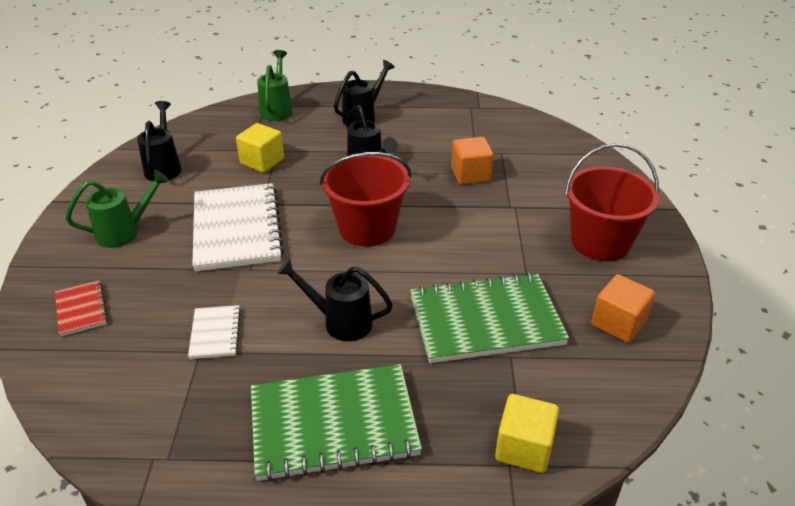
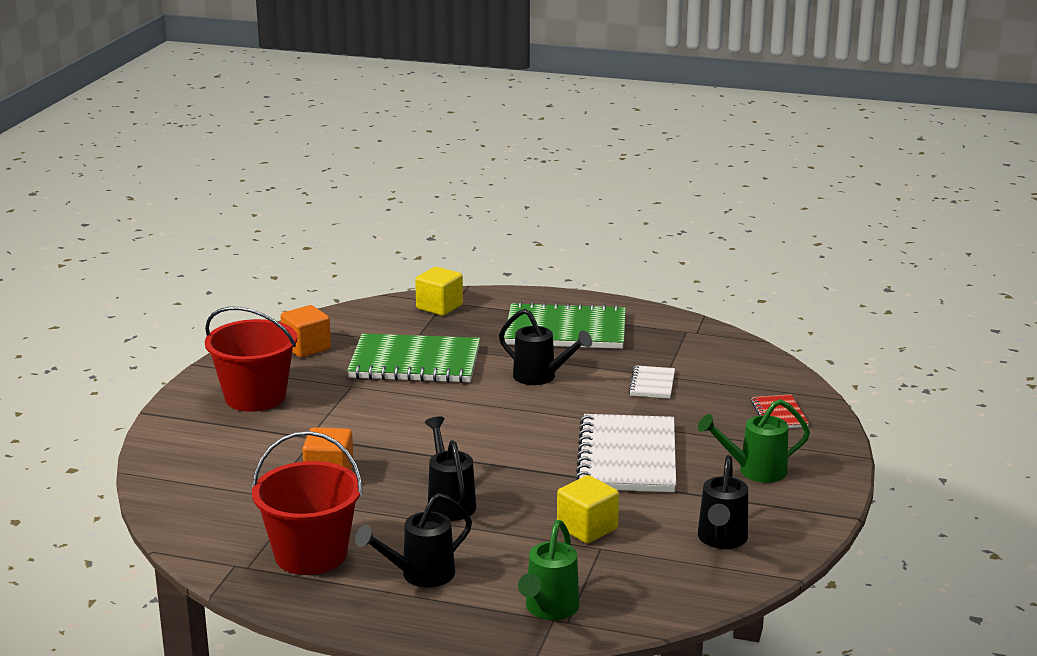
camera: 165 degrees left, 15 degrees down
red bucket [320,152,411,246] -> red bucket moved to [252,431,363,575]

